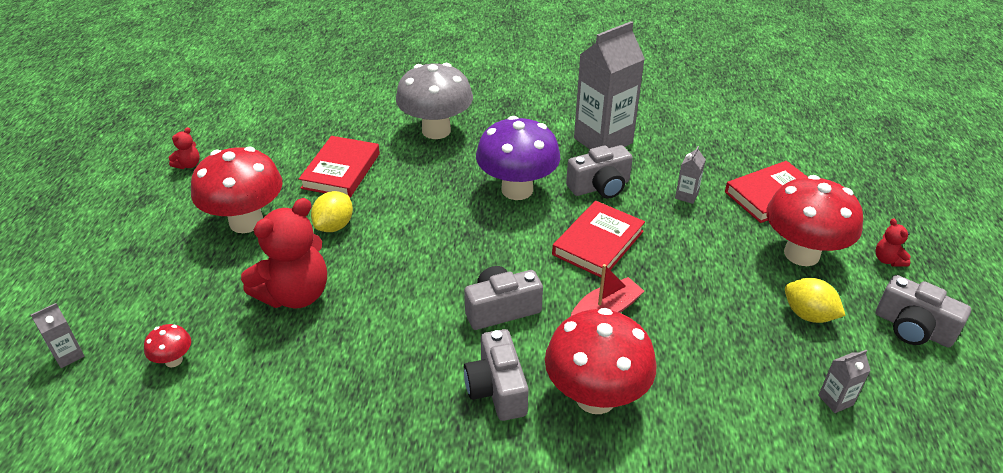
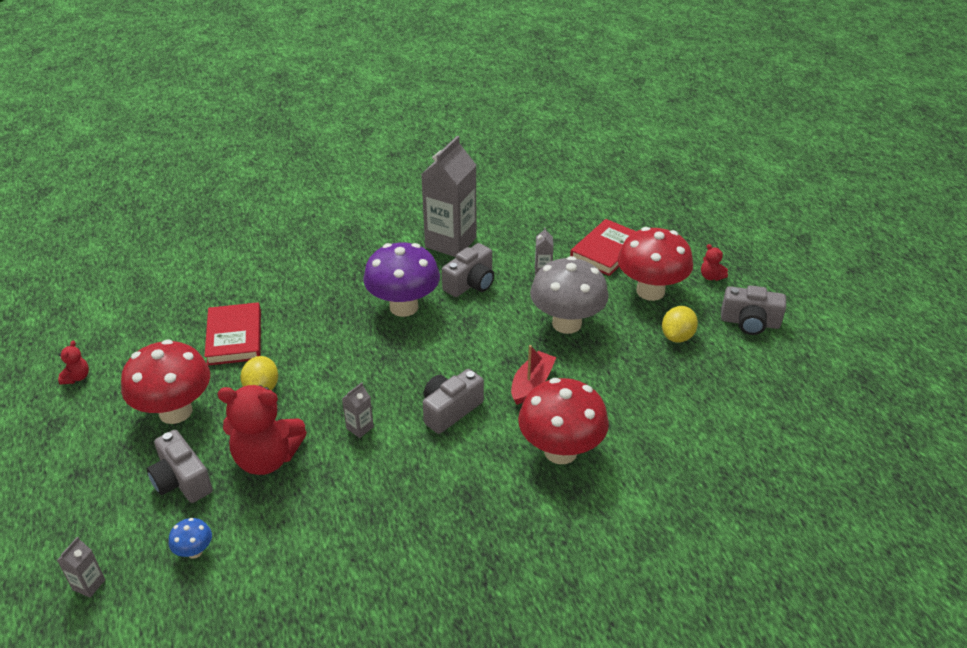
camera: 25 degrees left, 0 degrees up
red mushroom [144,324,191,368] -> blue mushroom [169,518,212,559]
red teddy bear [241,198,327,308] -> red teddy bear turned 75 degrees clockwise [218,385,307,475]
grey mushroom [396,63,473,139] -> grey mushroom moved to [530,256,609,334]
grey camera [464,329,529,421] -> grey camera moved to [147,430,213,503]
red book [552,201,645,278] -> none
yellow lemon [785,278,846,323] -> yellow lemon turned 75 degrees counterclockwise [662,306,698,342]
grey carton [818,350,871,413] -> grey carton moved to [342,383,374,438]

